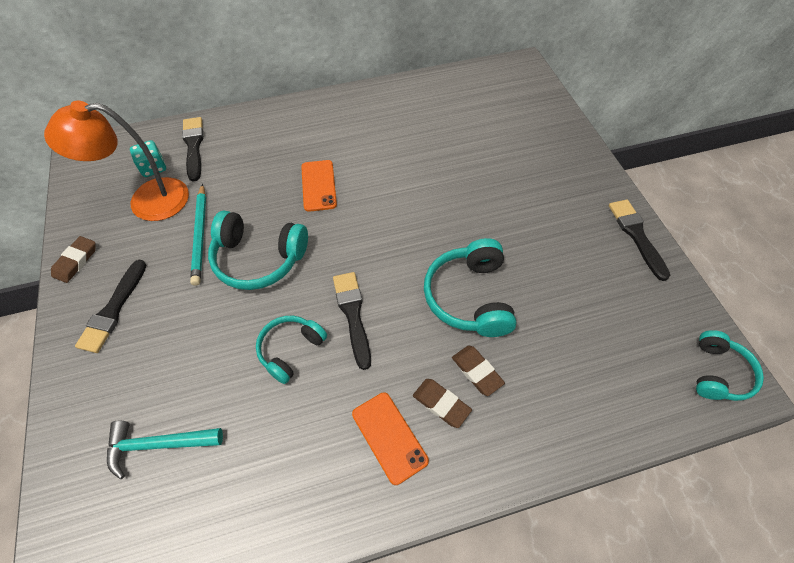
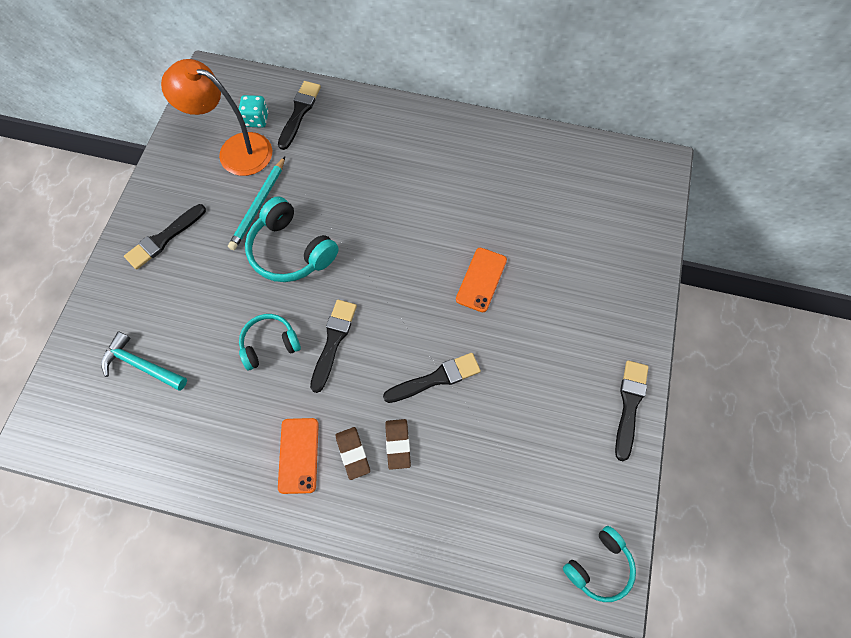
camera: 30 degrees right, 10 degrees up
brown eraser [51,236,96,283] -> none
orange phone [301,160,337,212] -> orange phone moved to [456,248,507,312]
turquoise headphones [424,238,517,337] -> black brush [383,353,481,403]

